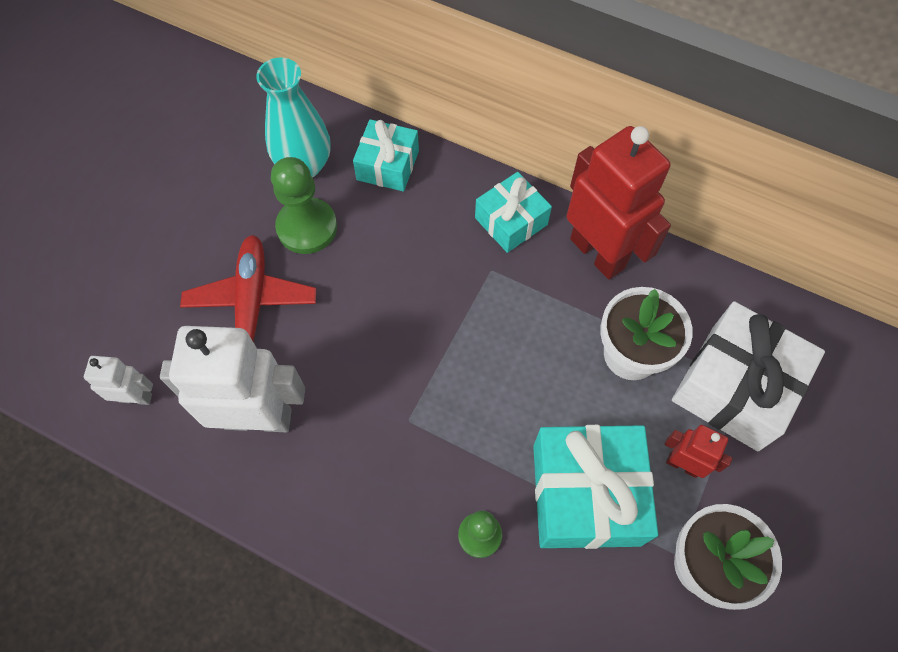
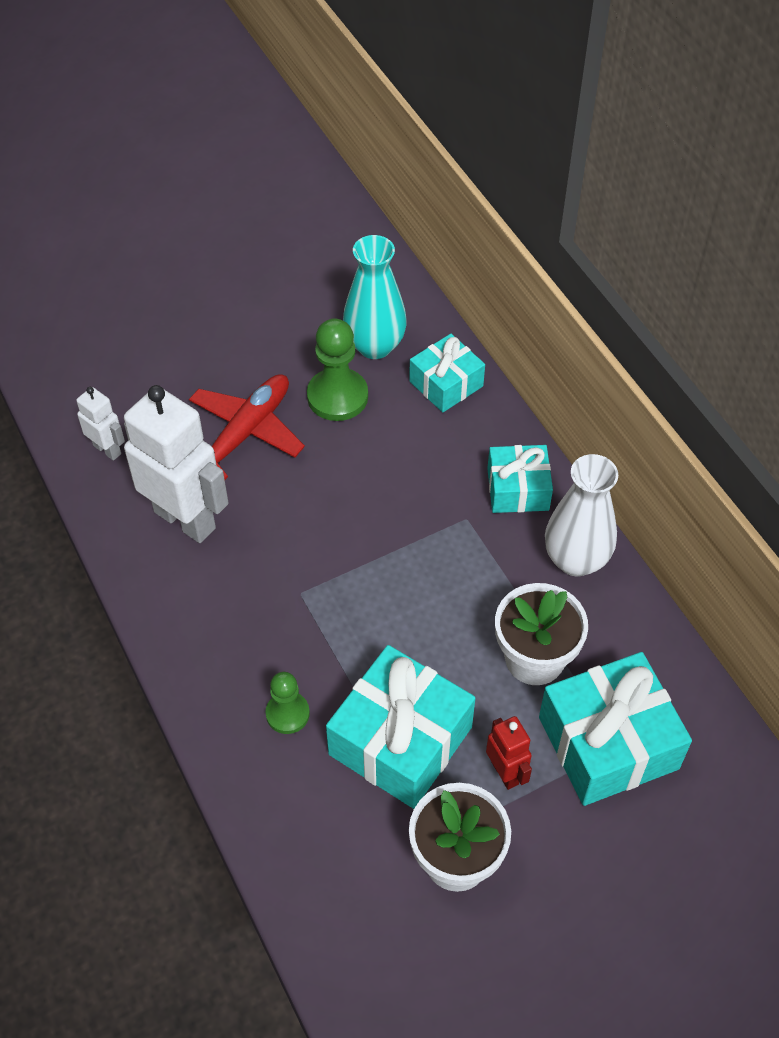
camera: 35 degrees right, 10 degrees down
red robot [567,126,671,279] -> white vase [545,454,618,576]
white gift [672,301,825,451] -> turquoise gift [539,652,692,806]

